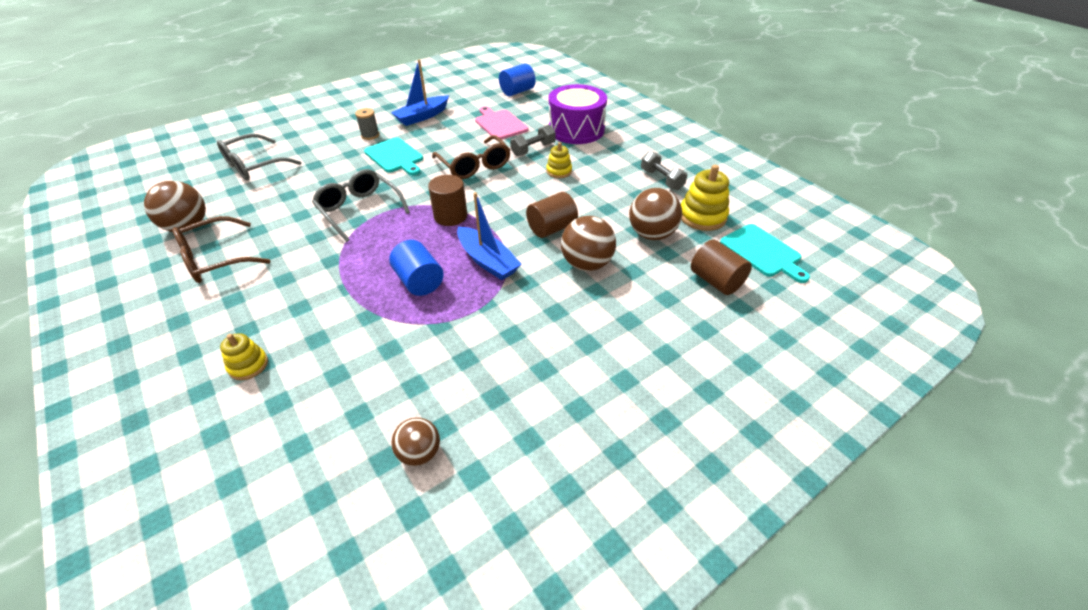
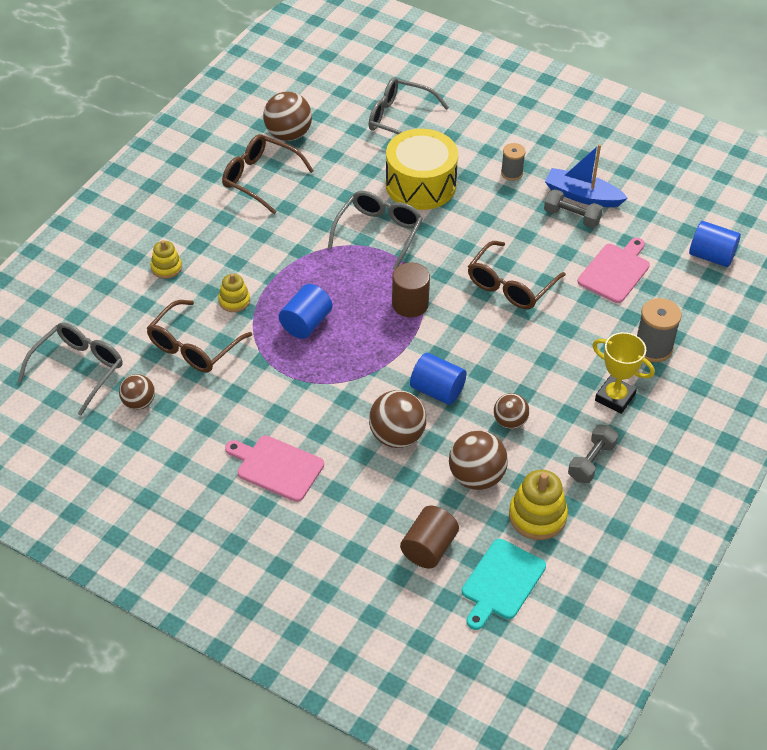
camera: 65 degrees right, 5 degrees up
turquoise cutting board [364,137,423,175] -> none
blue boat [457,192,522,280] -> none
grey dumbbell [510,125,556,156] -> grey dumbbell moved to [544,189,603,228]
brown cylinder [526,192,578,238] -> blue cylinder [410,353,467,405]
yellow stacking toy [546,142,572,178] -> yellow stacking toy moved to [218,274,250,312]
purple drum [549,84,607,144] -> grey spool [637,298,682,362]
none -> grey glasses [18,322,123,416]
none -> brown glasses [147,300,252,373]
none -> pink cutting board [225,436,324,502]
none -> yellow drum [385,129,458,210]
none -> brown ball [494,393,529,429]
none -> yellow trophy [593,332,655,414]

